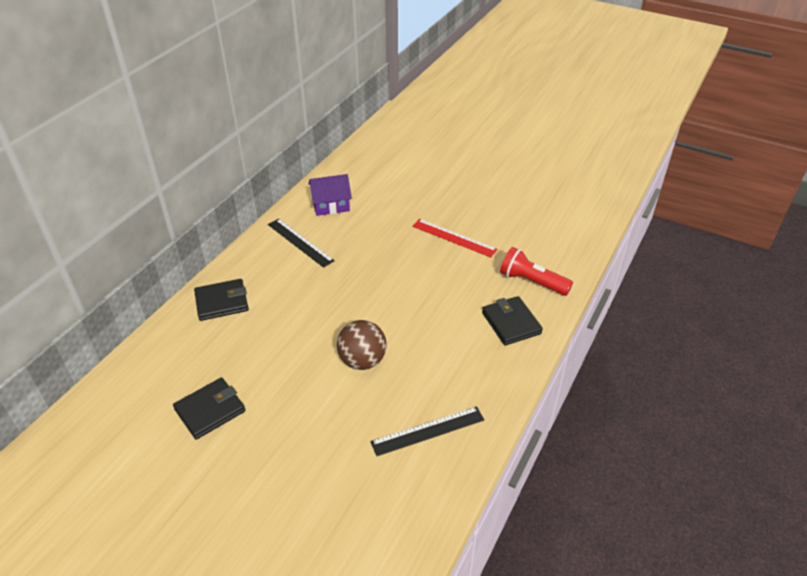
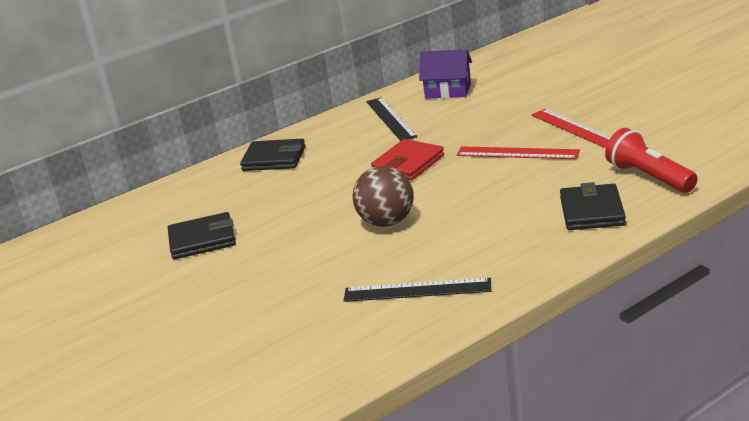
camera: 30 degrees right, 15 degrees down
none -> red wallet [371,139,444,180]
none -> red ruler [457,146,580,159]

